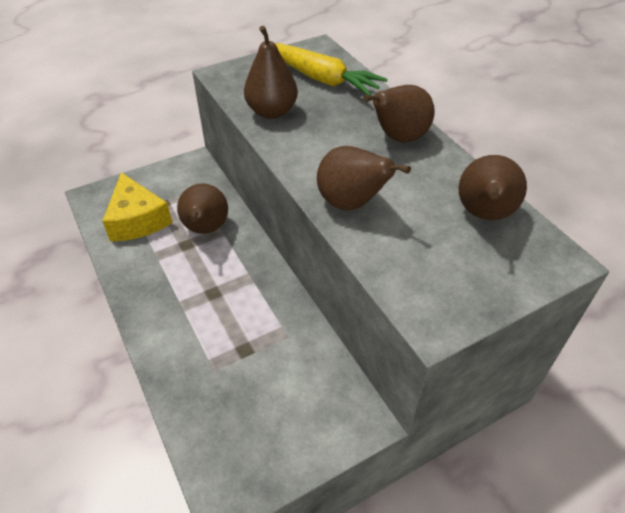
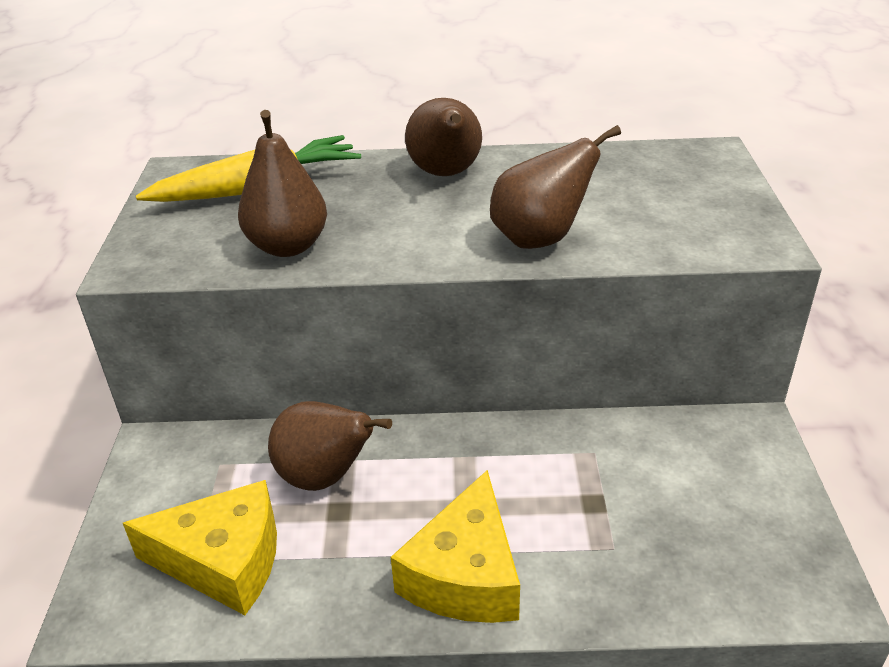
camera: 60 degrees left, 10 degrees down
brown pear [458,155,527,220] -> none
none -> yellow cheese [391,470,520,623]

